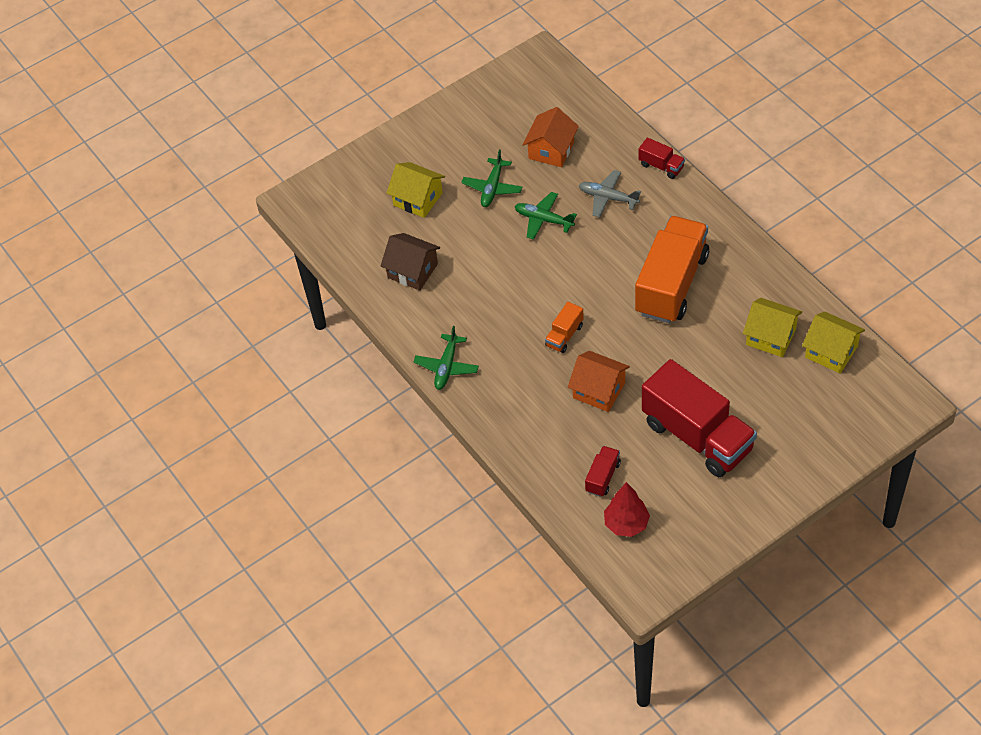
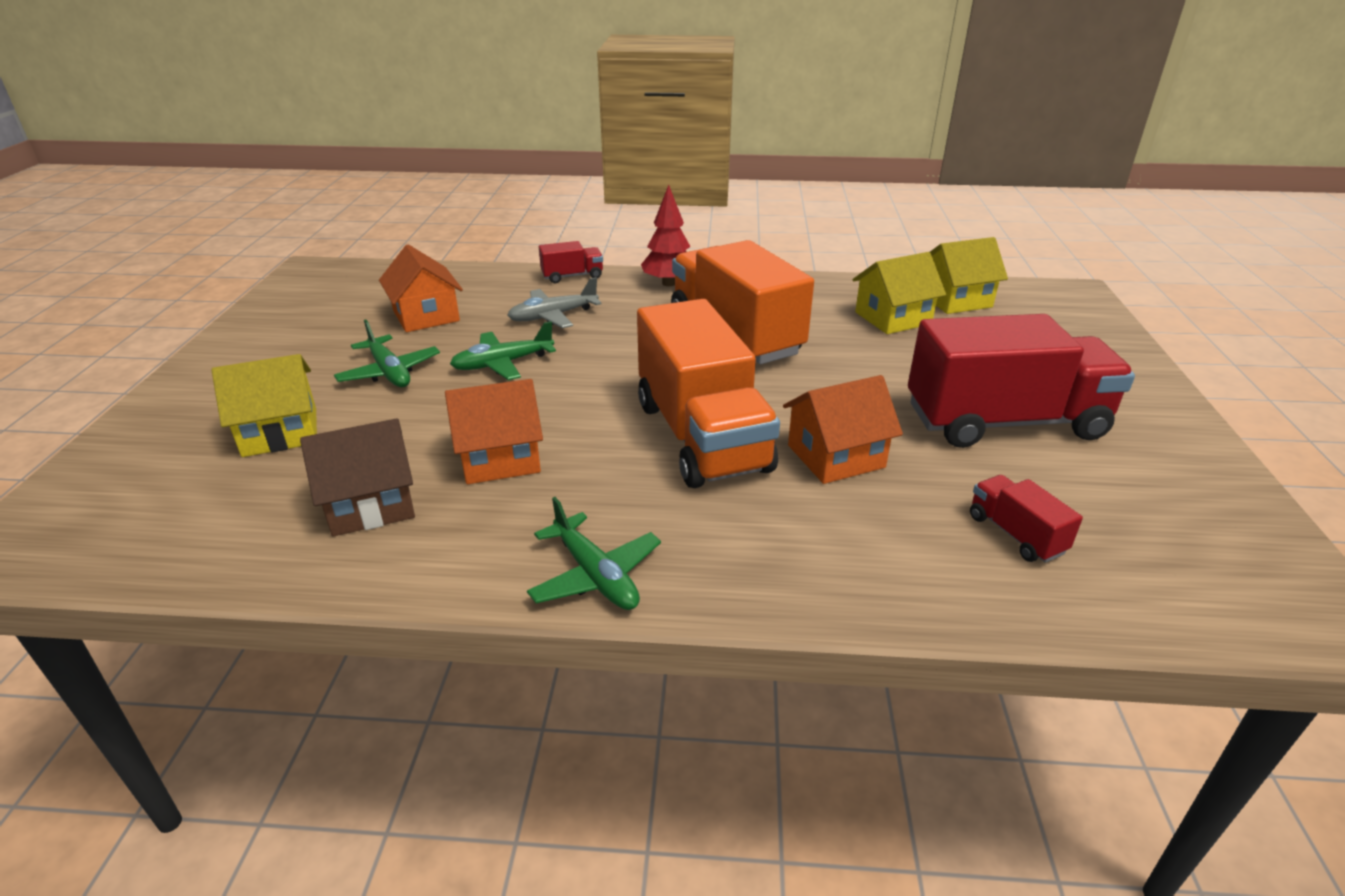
camera: 55 degrees left, 20 degrees down
orange truck [545,302,584,353] -> orange truck [637,299,780,488], size x2.32
red tree [604,482,650,537] -> red tree moved to [641,185,691,286]
none -> orange house [445,379,543,484]

